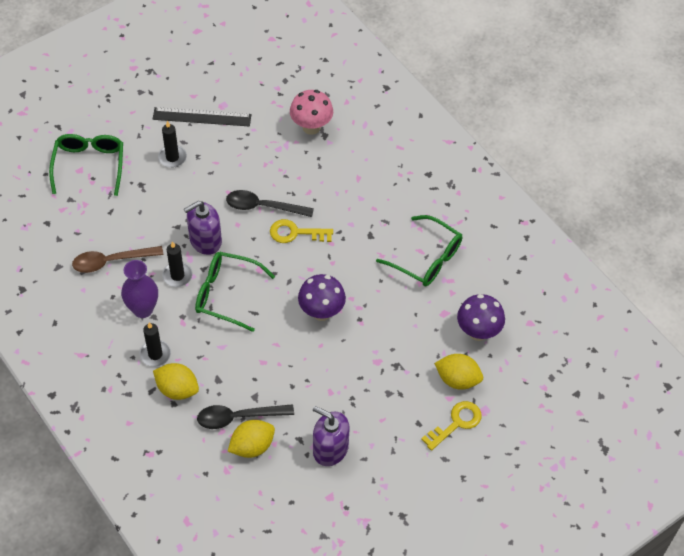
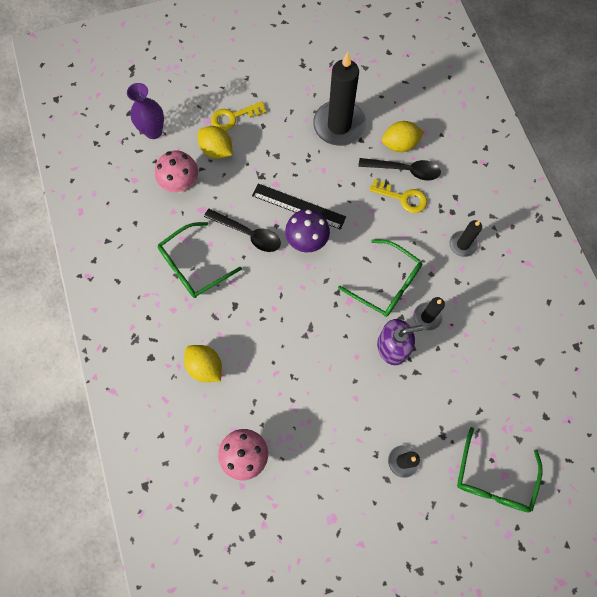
camera: 160 degrees left, 15 degrees up
brown spoon [72,246,164,273] -> none
purple vase [121,260,158,318] -> purple vase moved to [127,83,164,139]
black ruler [153,107,251,127] -> black ruler moved to [252,184,346,230]
yellow lemon [153,363,199,400] -> yellow lemon moved to [184,345,222,382]
black spoon [226,190,314,217] -> black spoon moved to [204,209,281,252]
yellow key [270,219,333,243] -> yellow key moved to [369,179,427,213]
purple soap dispenser [313,406,350,466] -> black candle [313,52,366,146]
green glasses [376,215,462,286] -> green glasses turned 90 degrees counterclockwise [158,222,242,298]
purple mushroom [457,294,505,341] -> pink mushroom [155,151,198,193]

